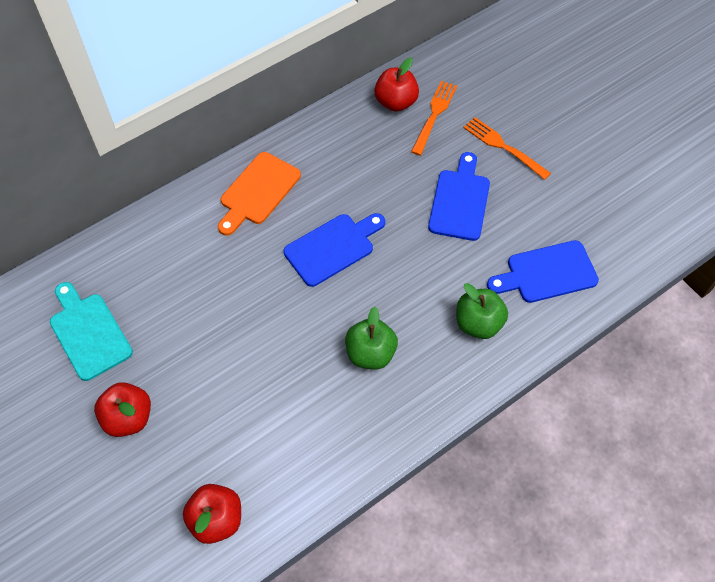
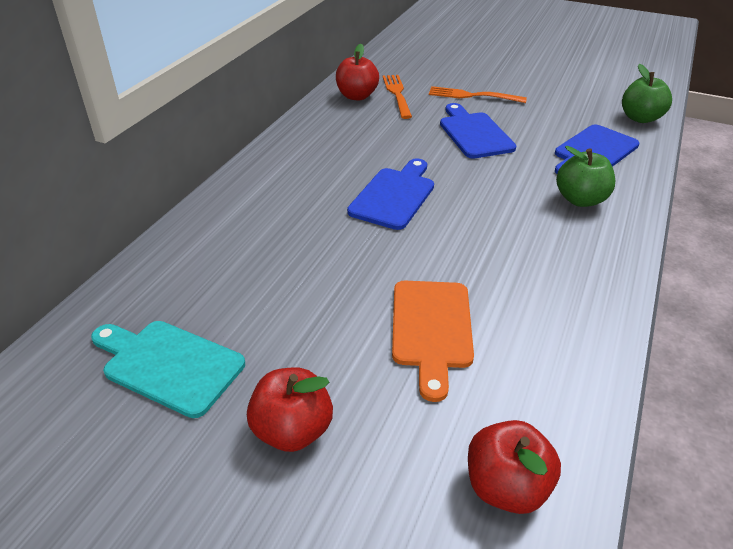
camera: 30 degrees left, 20 degrees down
orange cutting board [218,152,301,236] -> orange cutting board moved to [392,281,474,402]
green apple [345,307,398,370] -> green apple moved to [622,64,672,123]

